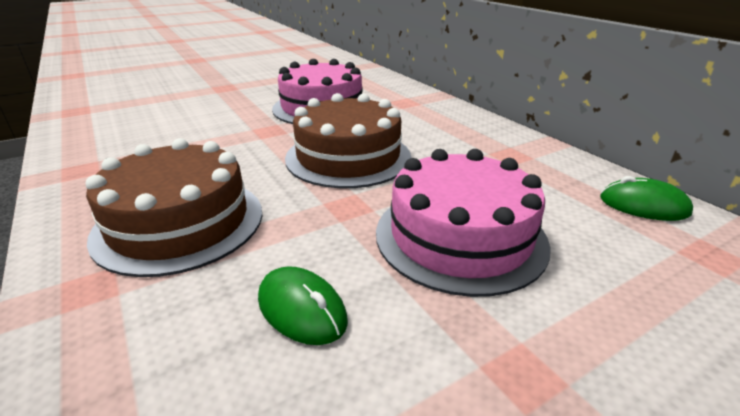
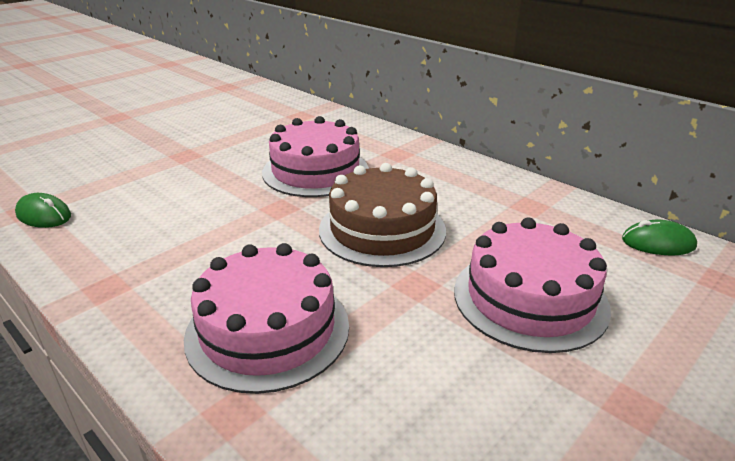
camera: 15 degrees left, 0 degrees up
brown cake [85,138,262,277] -> pink cake [184,243,349,394]
green mouse [258,266,348,345] -> green mouse moved to [15,193,71,228]

